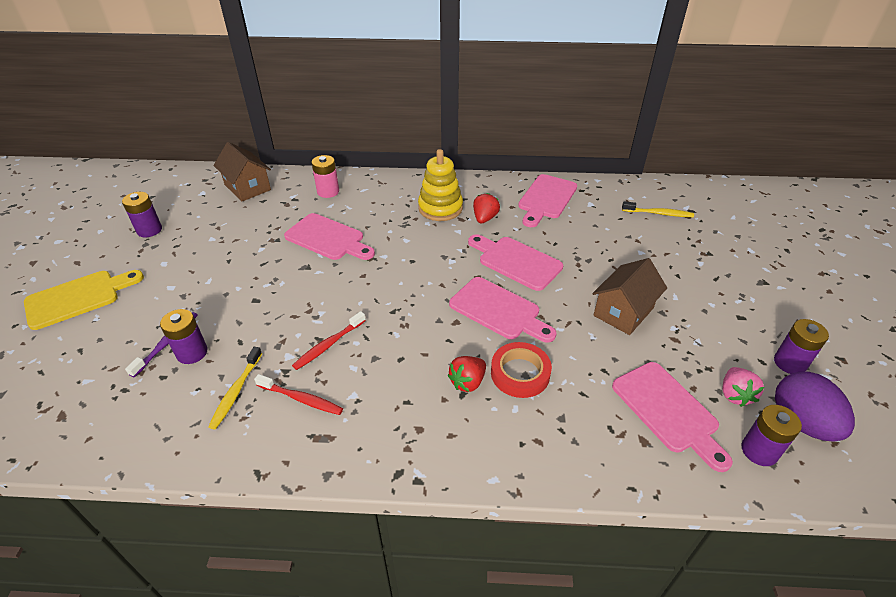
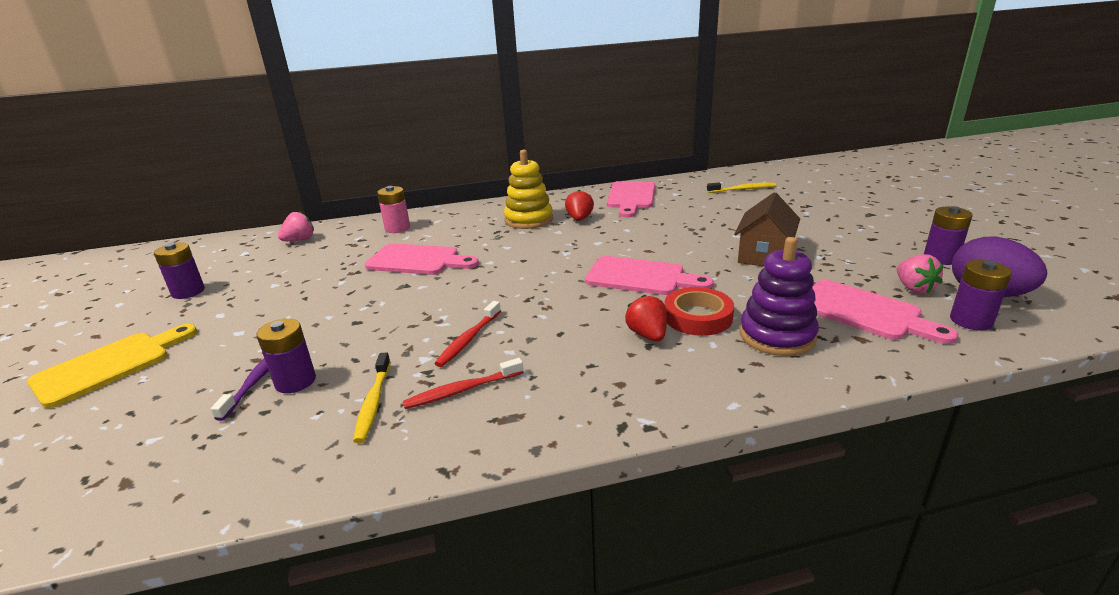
camera: 15 degrees left, 15 degrees down
brown house [213,142,271,202] -> pink strawberry [278,211,314,241]
red toothbrush [254,374,343,415] -> red toothbrush turned 150 degrees clockwise [403,358,524,409]
red strawberry [448,356,486,392] -> red strawberry turned 135 degrees clockwise [625,295,667,341]
pink cutting board [468,234,563,291] -> none
none -> purple stacking toy [740,237,819,356]

